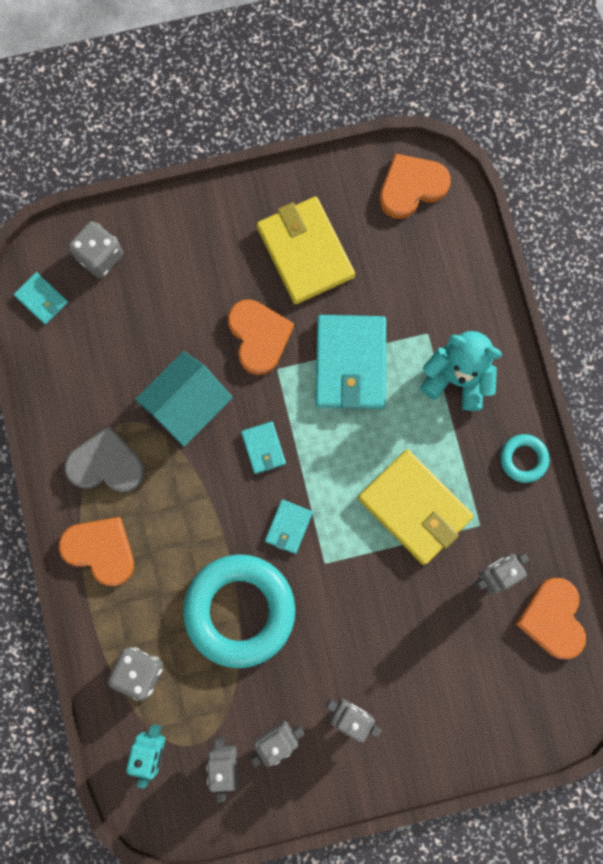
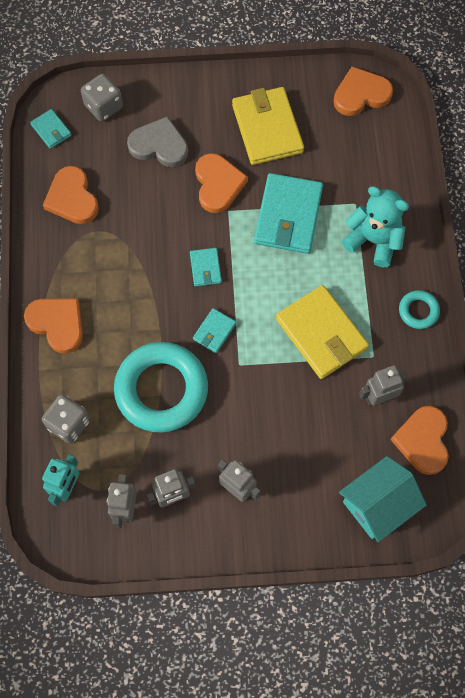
camera: 10 degrees right, 10 degrees down
grey heart [64,426,144,492] -> grey heart moved to [127,116,188,167]
turquoise house [135,351,233,447] -> turquoise house moved to [339,456,427,542]
none -> orange heart [43,166,99,224]

